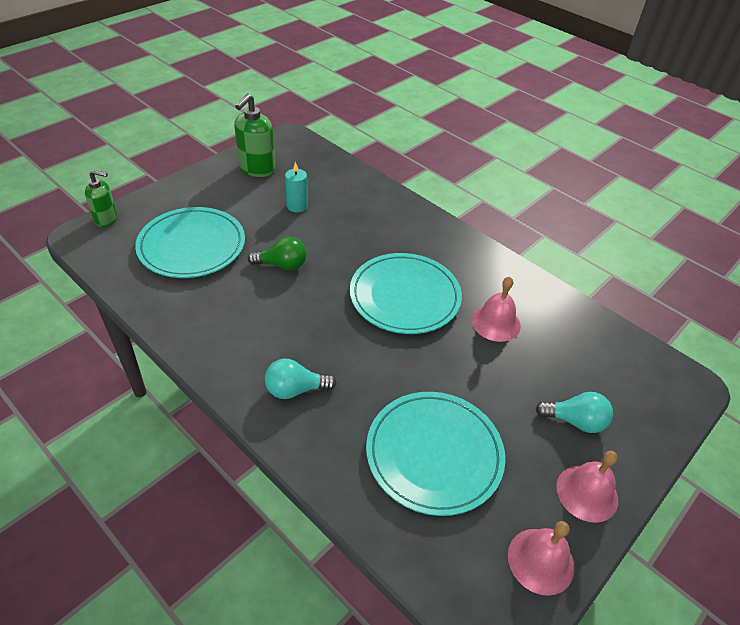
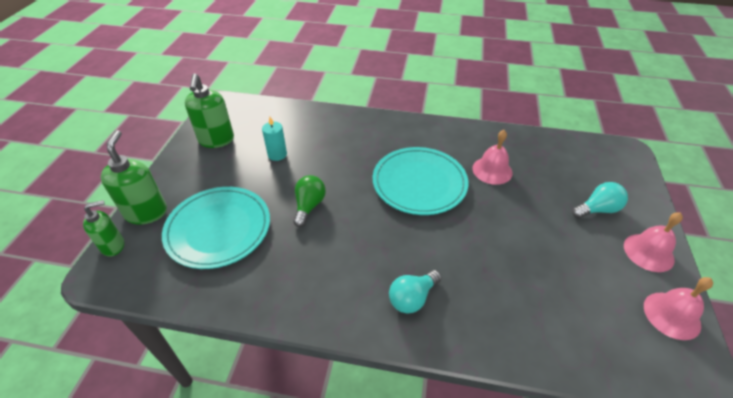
camera: 30 degrees left, 0 degrees up
green light bulb [247,237,306,270] -> green light bulb turned 45 degrees counterclockwise [294,175,326,227]
turquoise plate [366,392,505,516] -> none
none -> green soap dispenser [100,130,167,225]

